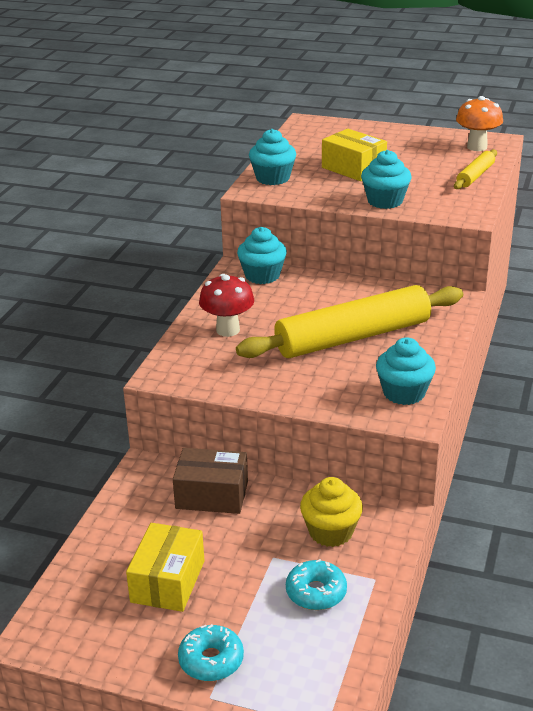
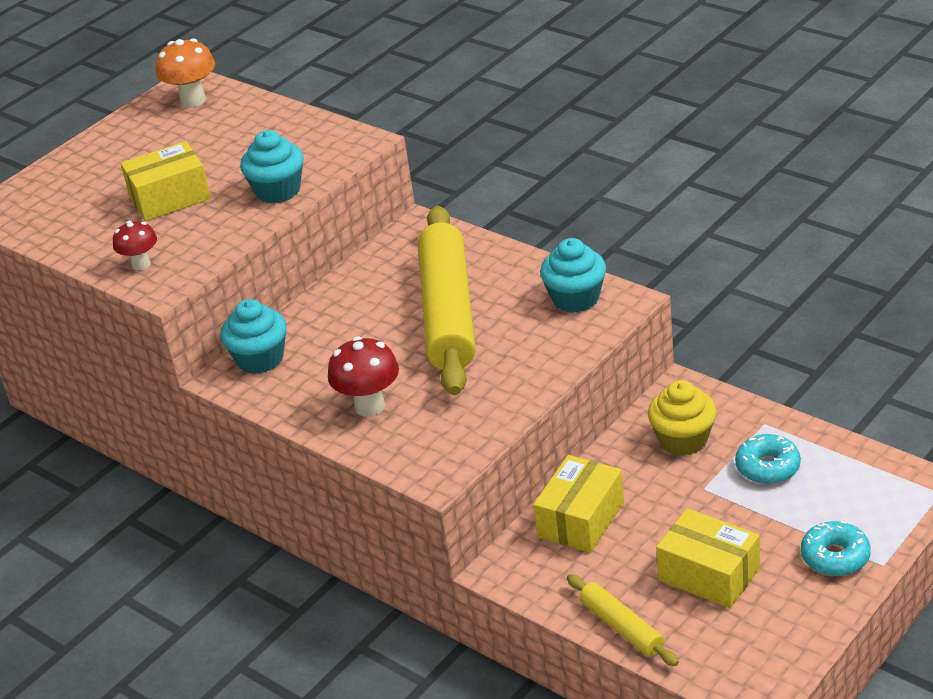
camera: 65 degrees left, 5 degrees up
brown box [173,448,248,514] -> yellow box [533,455,624,553]
turquoise cupcake [249,129,296,185] -> red mushroom [113,221,157,270]
yellow rolling pin [454,149,497,189] -> yellow rolling pin moved to [567,574,679,666]

